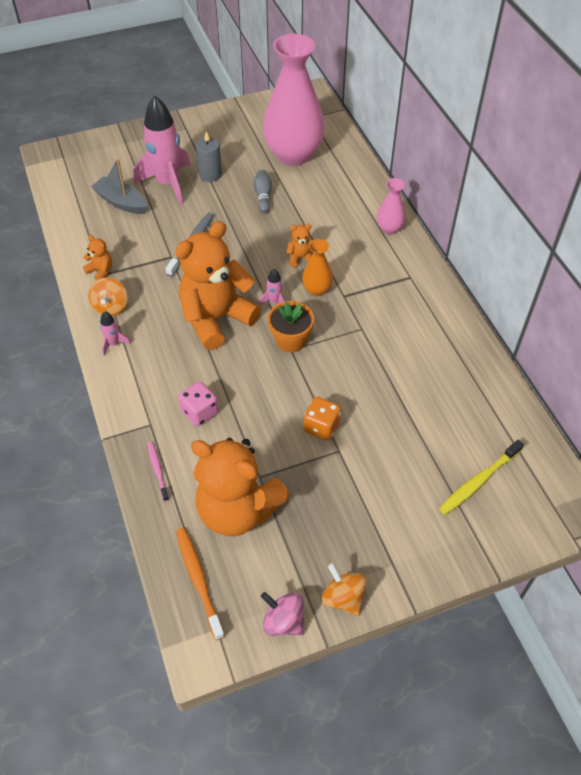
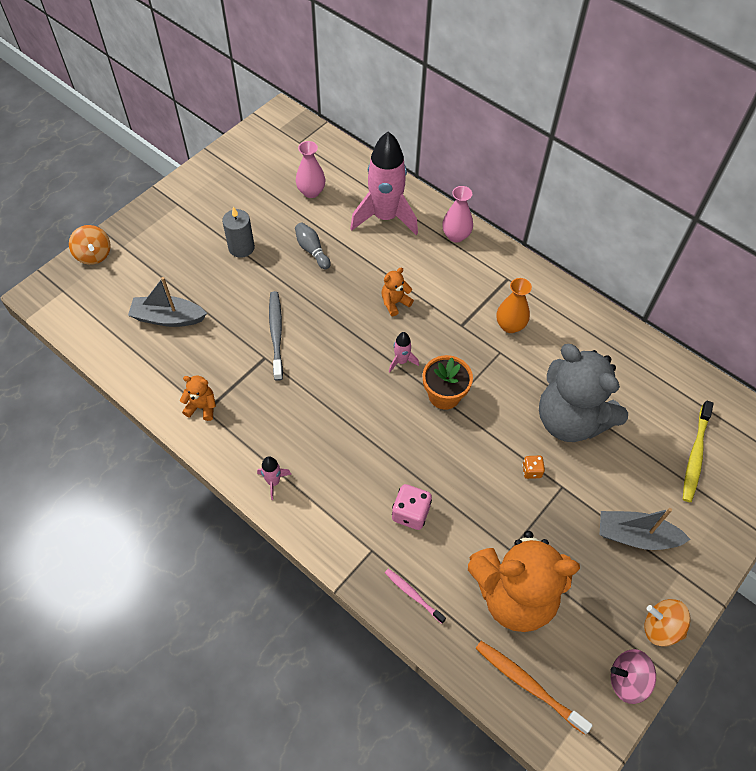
camera: 30 degrees left, 5 degrees up
orange spinning top [89,278,128,316] -> orange spinning top moved to [69,225,111,265]
pink rocket [134,95,191,205] -> pink rocket moved to [350,132,418,235]
orange teddy bear [175,221,261,350] -> none
pink vase [263,33,325,166] -> pink vase [296,141,325,198], size x0.44
orange vase [302,239,333,296] -> orange vase moved to [496,278,532,333]
orange dice [303,397,341,441] -> orange dice [522,456,545,479], size x0.59
none -> grey teddy bear [539,344,628,442]
none -> grey boat [600,508,690,550]

